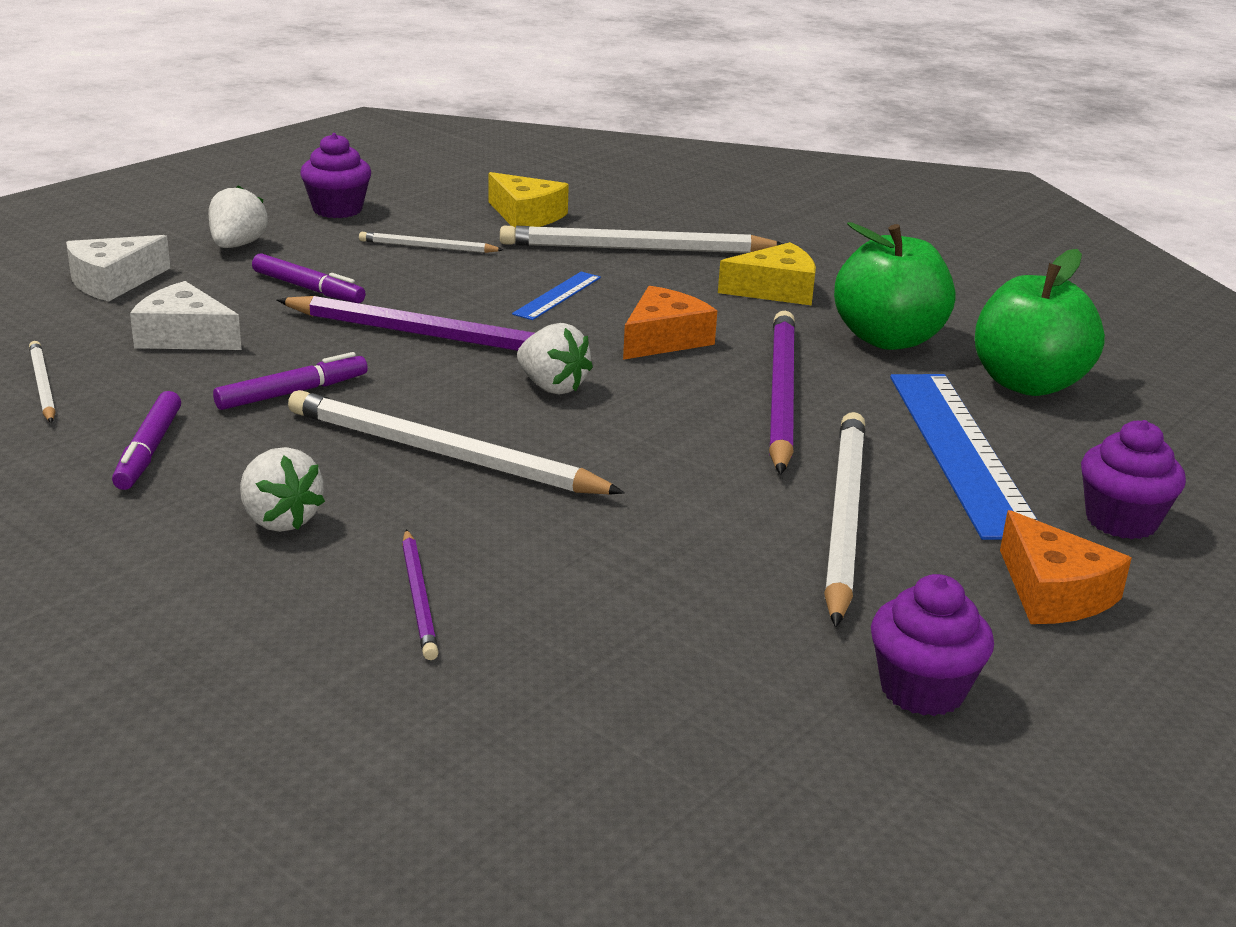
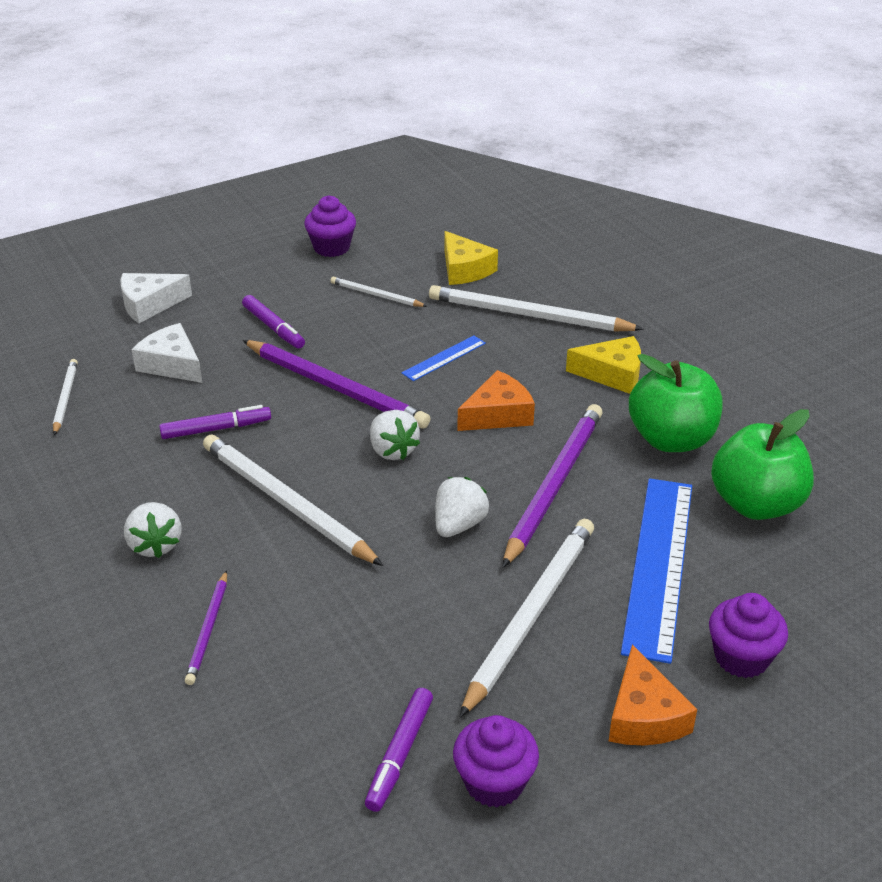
camera: 20 degrees right, 10 degrees up
purple marker [112,391,181,490] -> purple marker moved to [365,688,433,812]
white strawberry [209,185,268,248] -> white strawberry moved to [435,477,489,537]

